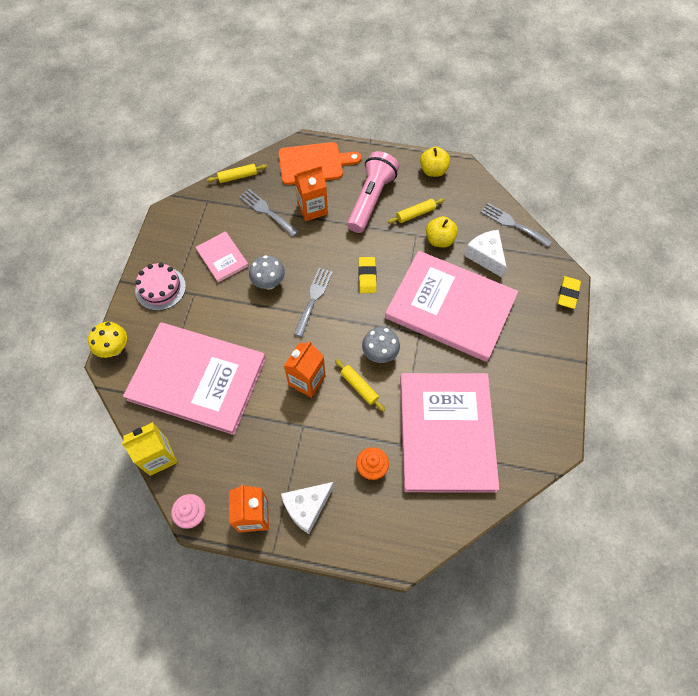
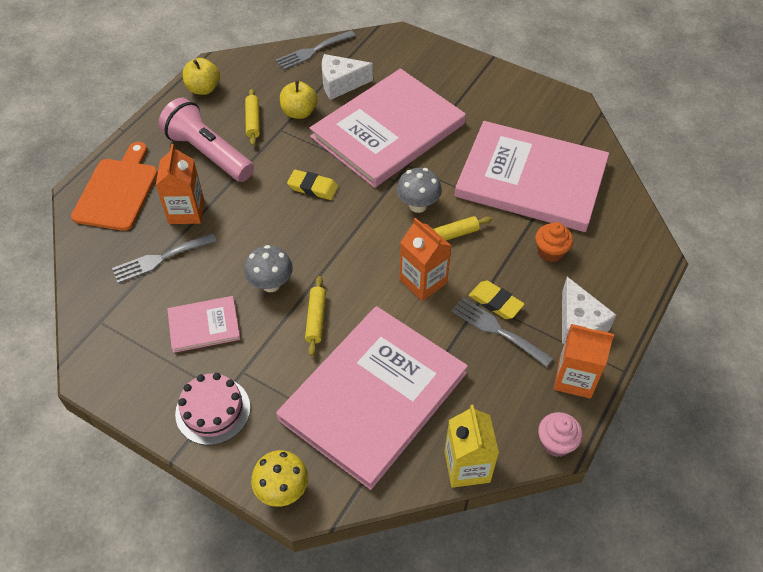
camera: 70 degrees left, 10 degrees down
yellow rolling pin [207,164,267,183] -> yellow rolling pin moved to [305,276,326,356]
grey fork [294,268,333,337] -> grey fork moved to [452,297,553,367]
yellow eraser [557,276,581,309] -> yellow eraser moved to [469,281,524,319]

